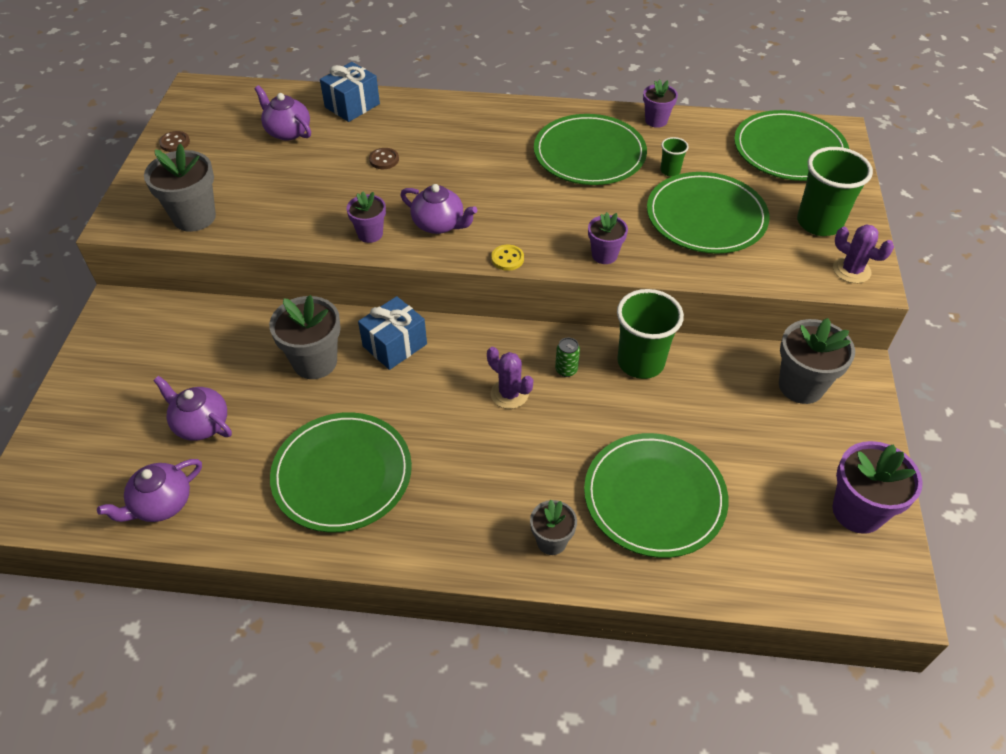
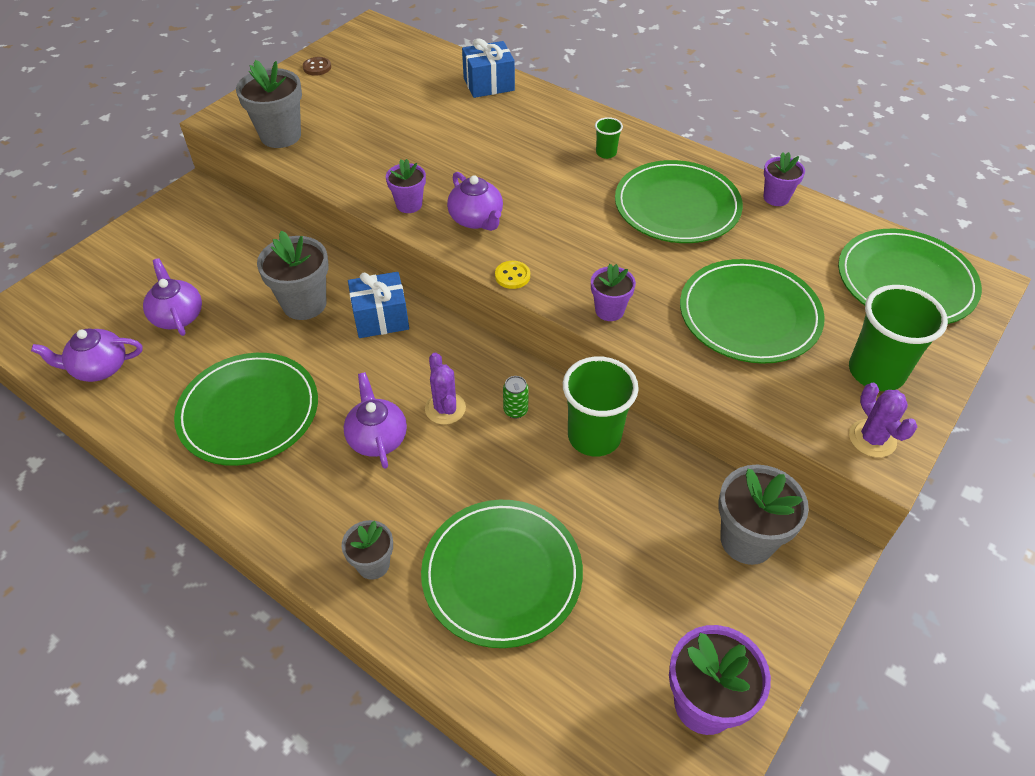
camera: 30 degrees right, 0 degrees up
purple teapot [254,85,311,141] -> purple teapot moved to [344,372,407,469]
brown button [369,148,399,169] -> none
green cup [660,137,689,177] -> green cup moved to [595,117,623,159]

